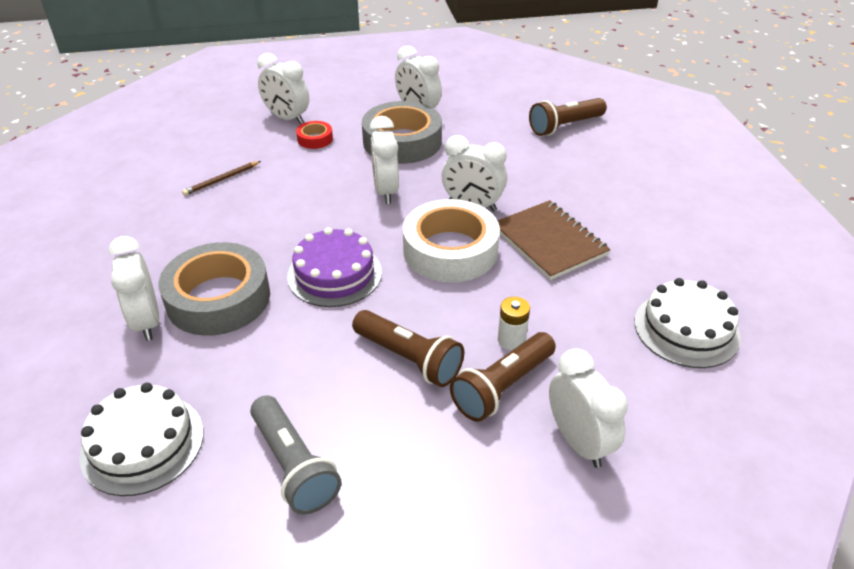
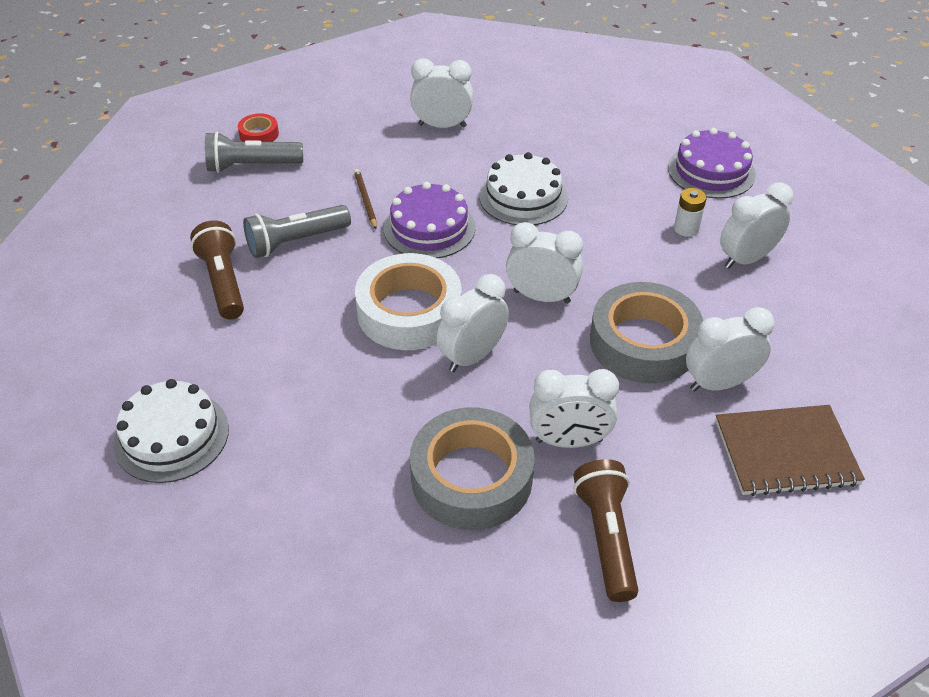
camera: 115 degrees right, 5 degrees up
white cake [79,383,204,496] -> white cake moved to [479,152,568,225]
grey tape [158,242,270,336] -> grey tape moved to [410,407,534,530]
brown pencil [182,161,261,196] -> brown pencil moved to [354,169,377,229]
red tape [296,121,333,149] -> red tape moved to [238,113,279,142]
brown flashlight [352,310,464,387] -> grey flashlight [243,205,351,258]
brown notebook [497,200,610,280] -> brown notebook moved to [715,405,865,496]
white battery [498,297,530,350] -> white battery moved to [674,188,707,237]
white clock [549,348,628,468] -> white clock moved to [529,369,619,448]
none -> purple cake [668,128,756,199]

